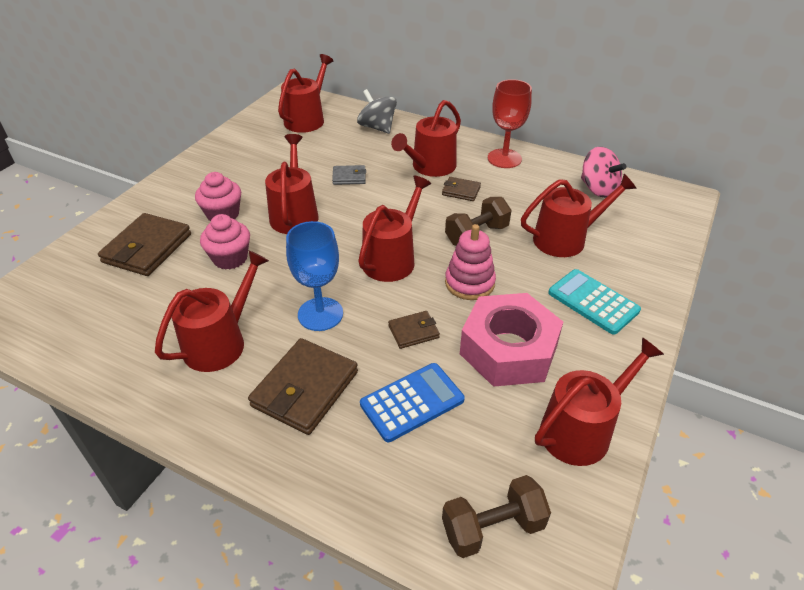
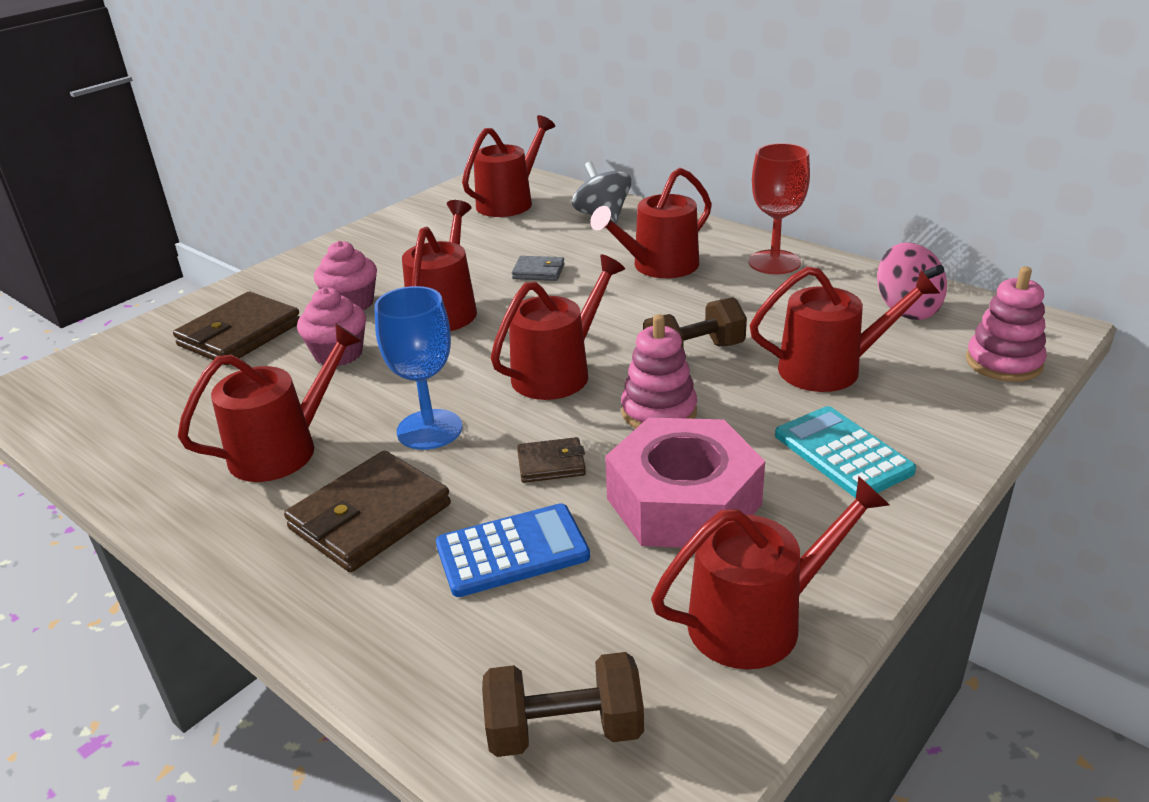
camera: 15 degrees right, 10 degrees down
brown wallet [442,177,481,201] -> none
none -> pink stacking toy [966,266,1047,382]

